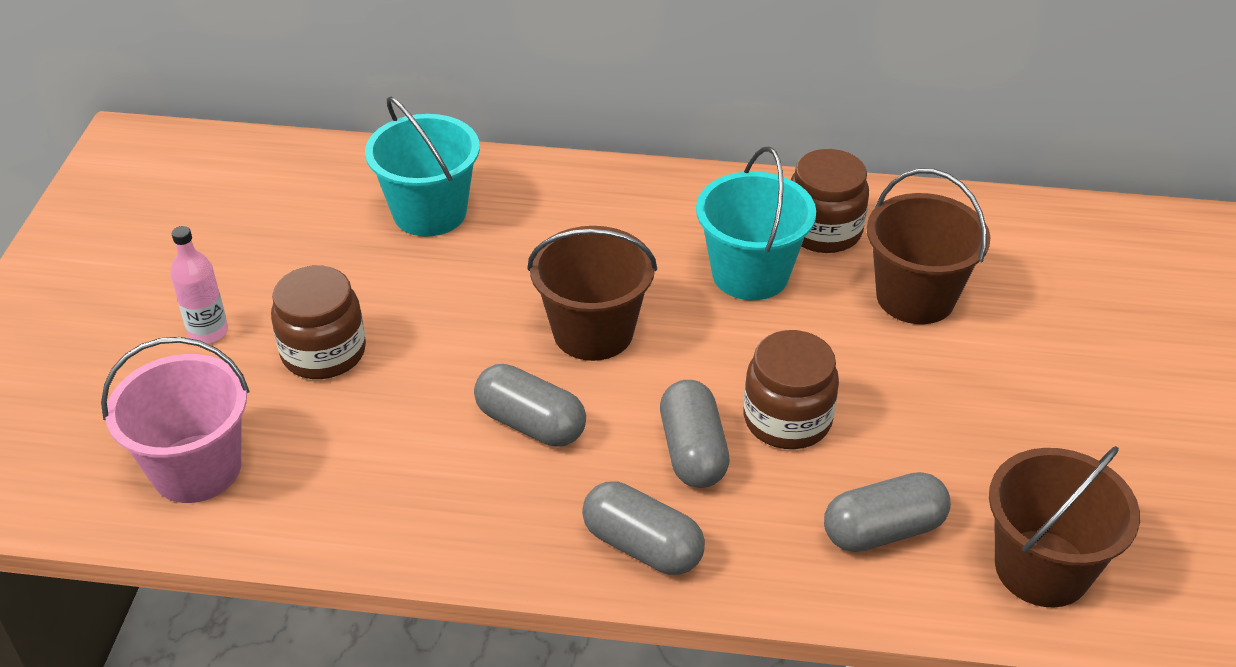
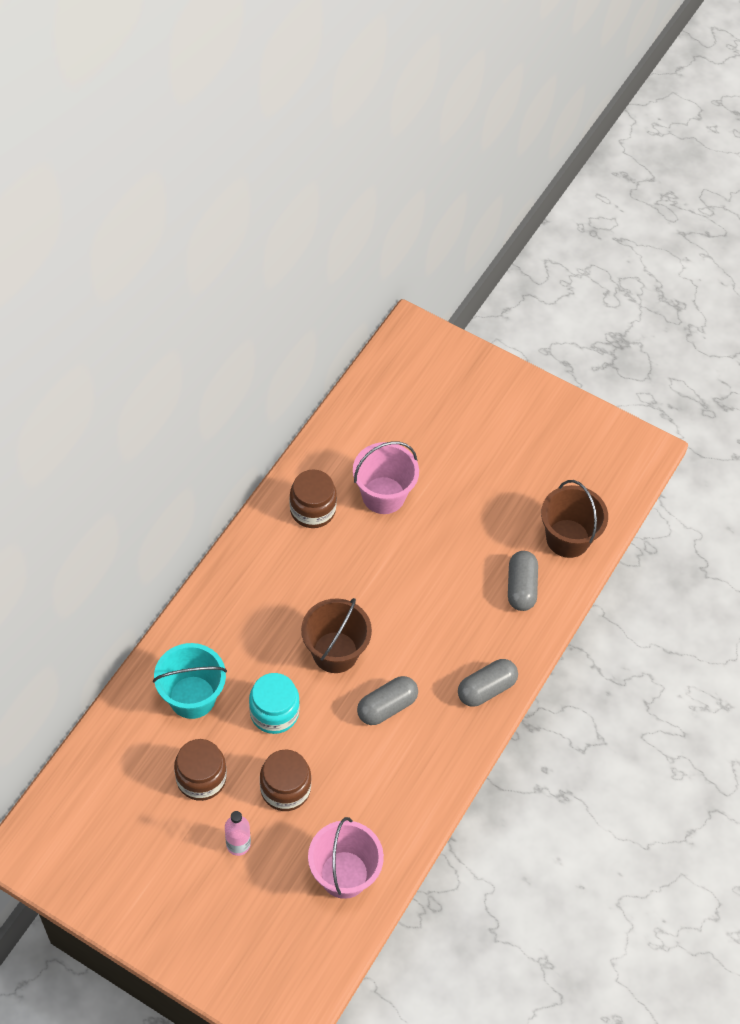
camera: 70 degrees left, 15 degrees up
grey capsule [660,380,730,488] -> none
turquoise bucket [696,147,816,300] -> none
brown jar [744,330,839,449] -> brown jar moved to [174,739,227,801]
brown bucket [867,168,991,324] -> pink bucket [353,441,419,514]
none -> turquoise jar [249,673,300,734]

